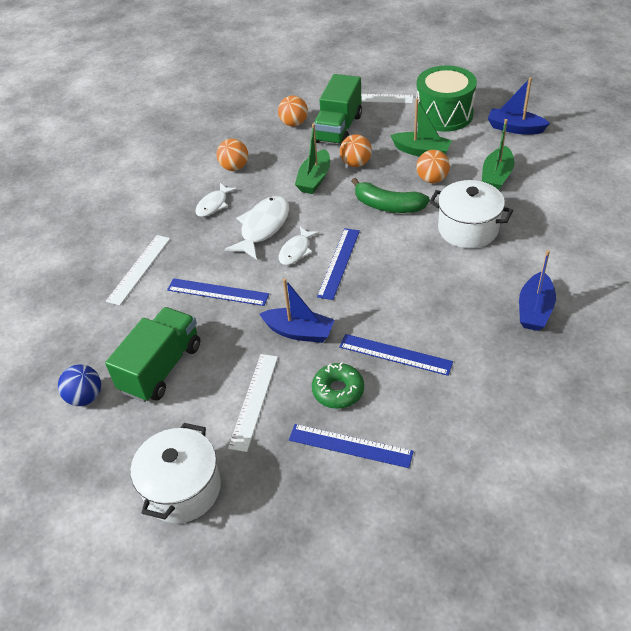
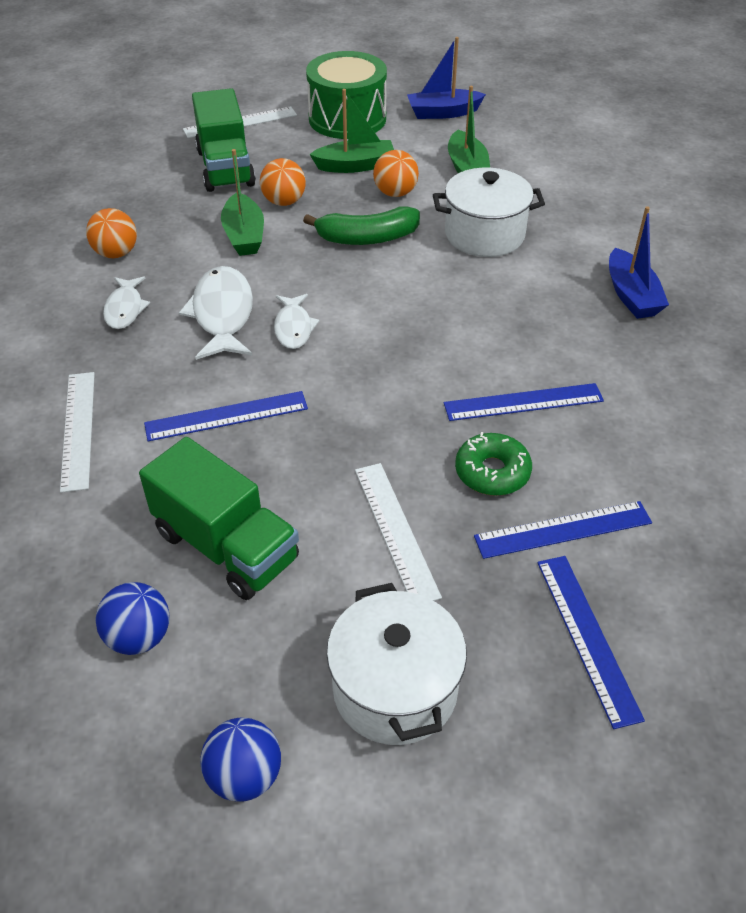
camera: 35 degrees left, 0 degrees up
green truck [105,307,200,402] -> green truck turned 135 degrees clockwise [139,437,299,600]
blue boat [260,278,334,343] -> none
orange ball [278,96,308,126] -> none
blue ruler [317,228,360,300] -> blue ruler moved to [537,556,645,729]
none -> blue ball [200,717,281,802]

